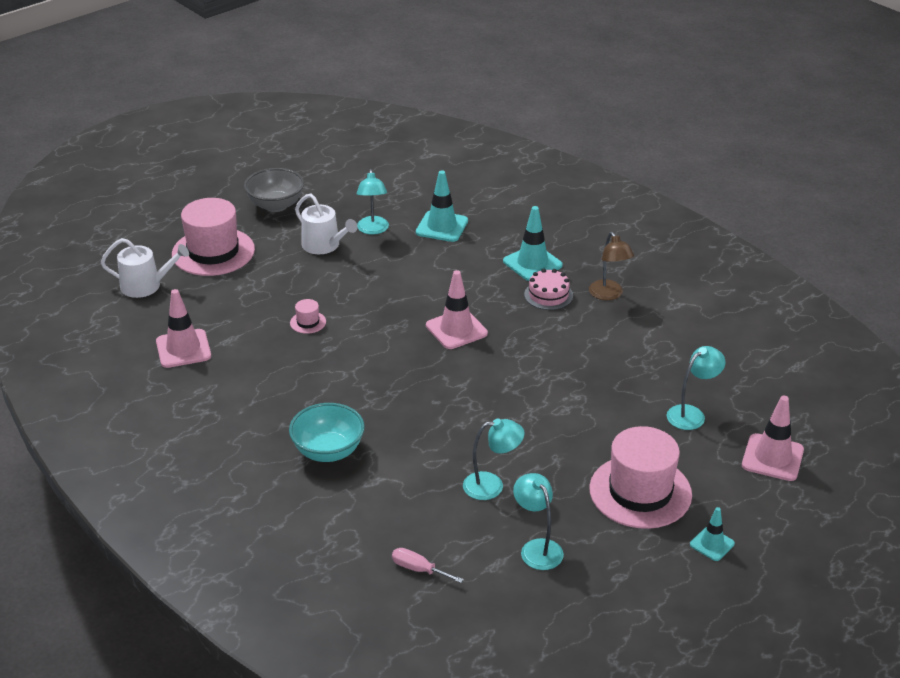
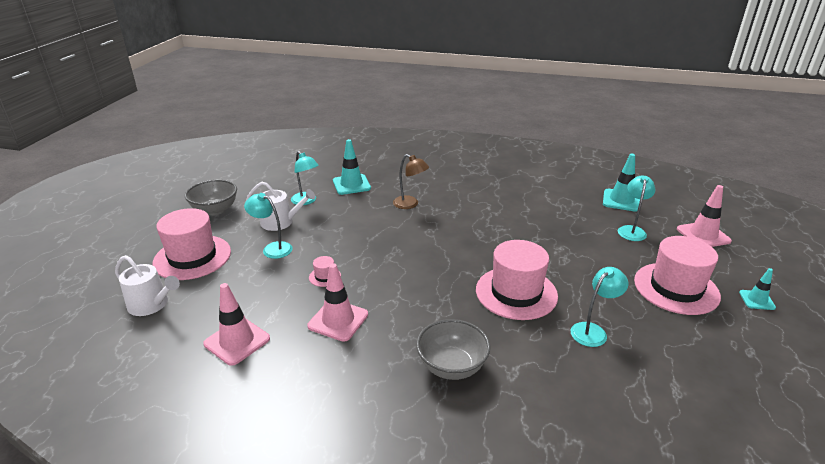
camera: 35 degrees left, 5 degrees down
white watering can [100,238,189,298] -> white watering can turned 60 degrees clockwise [115,255,180,316]
turquoise bowl [289,403,365,462] -> grey bowl [416,319,490,380]
pink screwdriver [392,548,464,583] -> none
pink traffic cone [426,270,488,349] -> pink traffic cone moved to [307,263,368,342]
turquoise traffic cone [503,206,563,281] -> turquoise traffic cone moved to [603,154,640,212]
turquoise lamp [513,473,564,570] -> turquoise lamp moved to [244,193,293,259]
pink cake [524,269,573,310] -> none
brown lamp [589,232,634,300] -> brown lamp moved to [393,154,429,209]
none -> pink hat [476,240,558,320]

